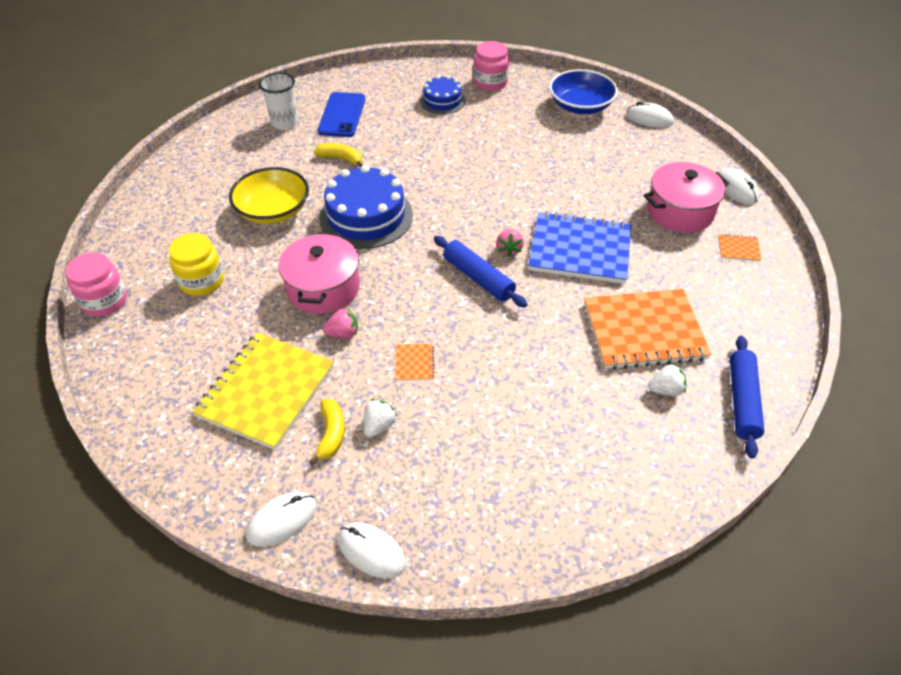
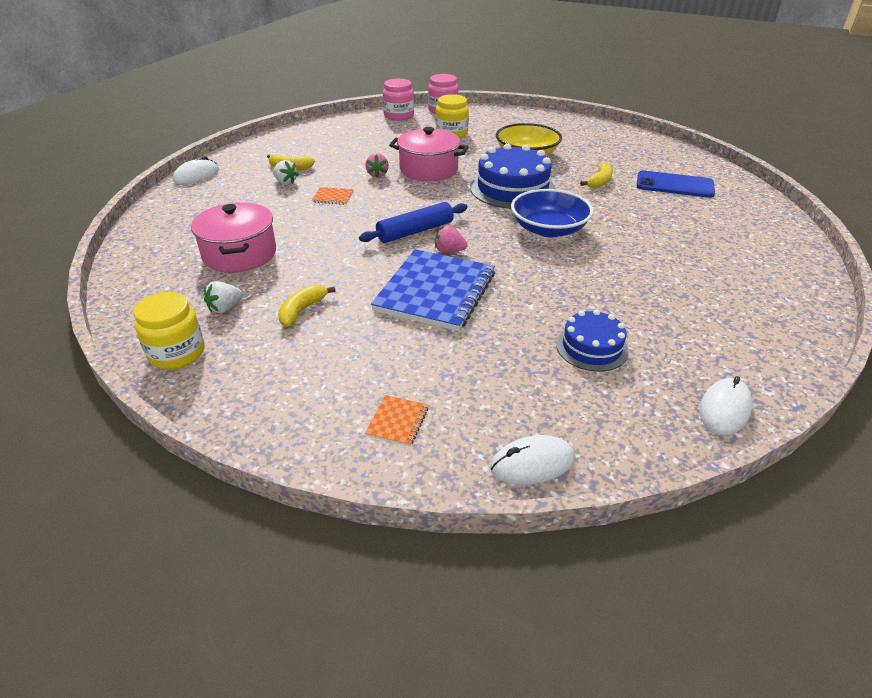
camera: 100 degrees right, 10 degrees down
yellow notebook [192,333,334,450] -> none
white mouse [246,492,316,547] -> none
white cup [259,72,298,130] -> none
blue cake [420,75,466,114] -> blue cake moved to [556,310,629,372]
pink jar [473,41,509,91] -> pink jar moved to [383,79,414,121]
blue bowl [549,69,618,114] -> blue bowl moved to [511,189,593,237]
orange notebook [584,289,711,370] -> yellow banana [278,284,336,327]
pink pot [644,162,730,233] -> pink pot moved to [191,202,276,273]
white strawberry [648,364,686,396] -> white strawberry turned 45 degrees clockwise [204,281,242,313]
blue rolling pin [730,336,765,459] -> yellow jar [134,292,205,369]

